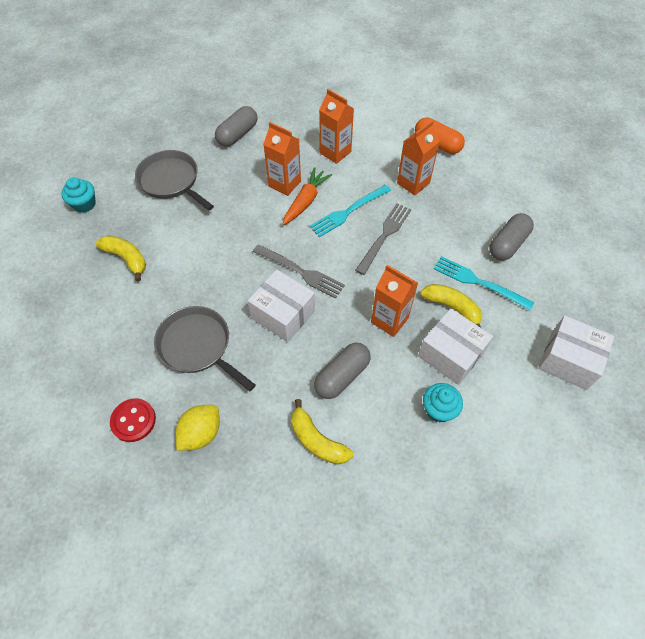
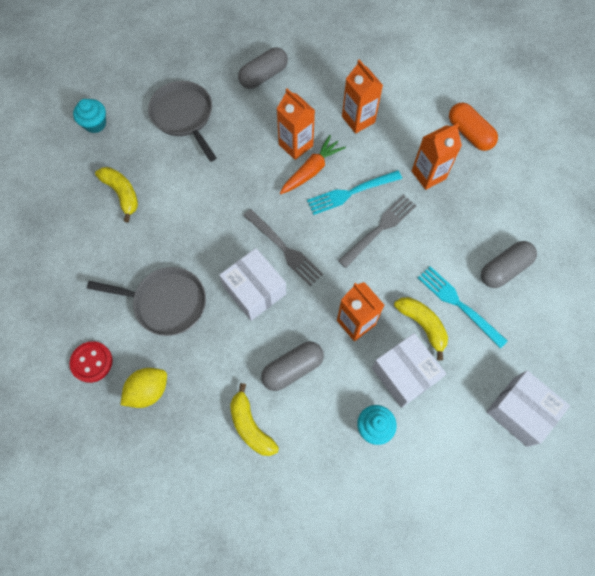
camera: 15 degrees right, 10 degrees up
grey pan [154,306,256,391] -> grey pan turned 135 degrees clockwise [87,267,206,336]

